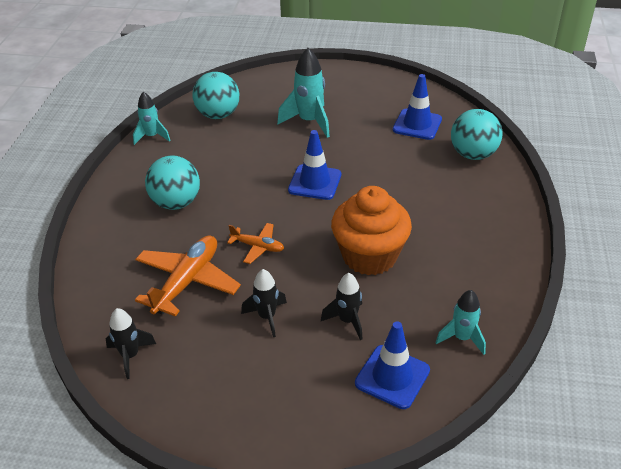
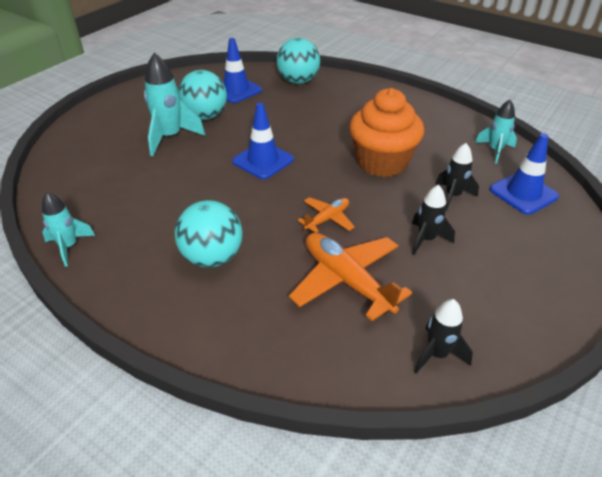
camera: 65 degrees left, 0 degrees up
turquoise ball [193,72,239,119] -> turquoise ball moved to [178,70,227,120]

